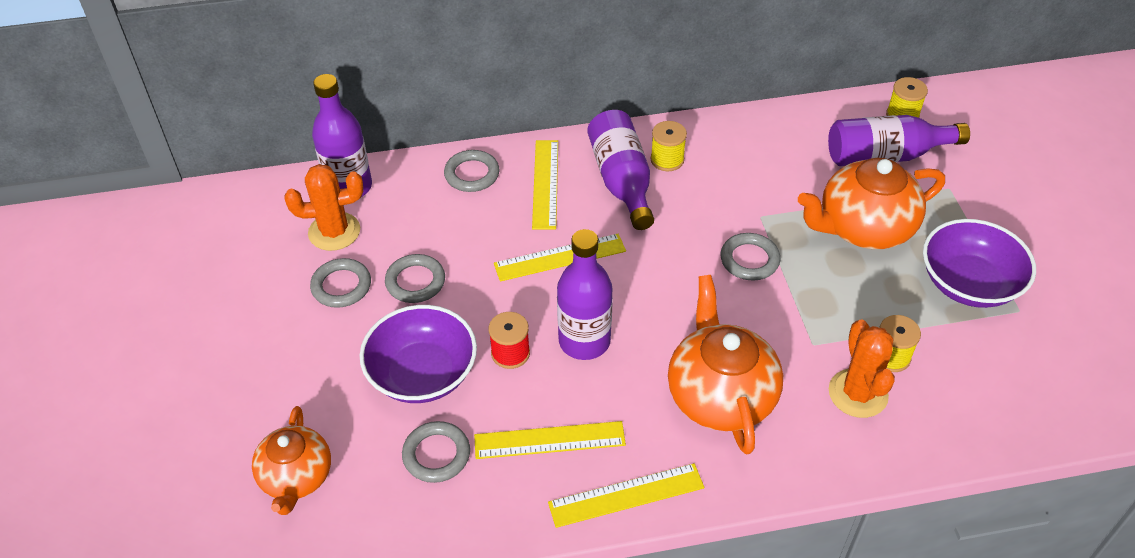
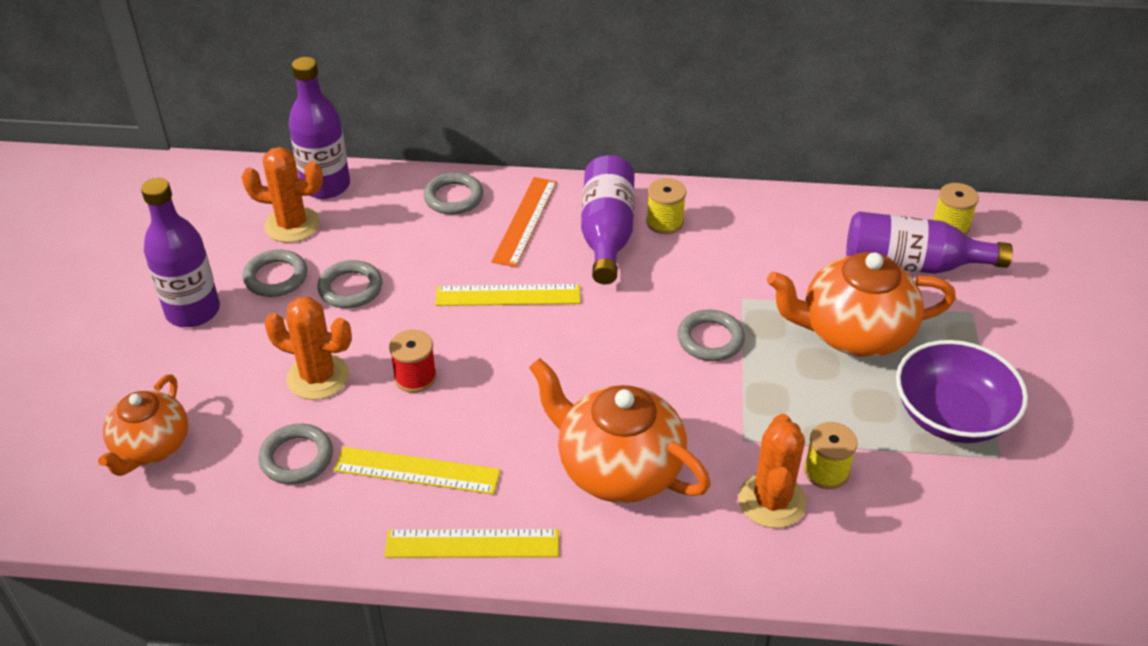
camera: 15 degrees right, 5 degrees down
purple bowl [360,305,477,403] -> orange cactus [264,297,352,400]
yellow ruler [532,140,558,229] -> orange ruler [492,177,557,267]
purple bottle [557,229,613,360] -> purple bottle moved to [141,178,220,327]
orange teapot [668,275,783,454] -> orange teapot turned 60 degrees counterclockwise [529,358,711,503]

